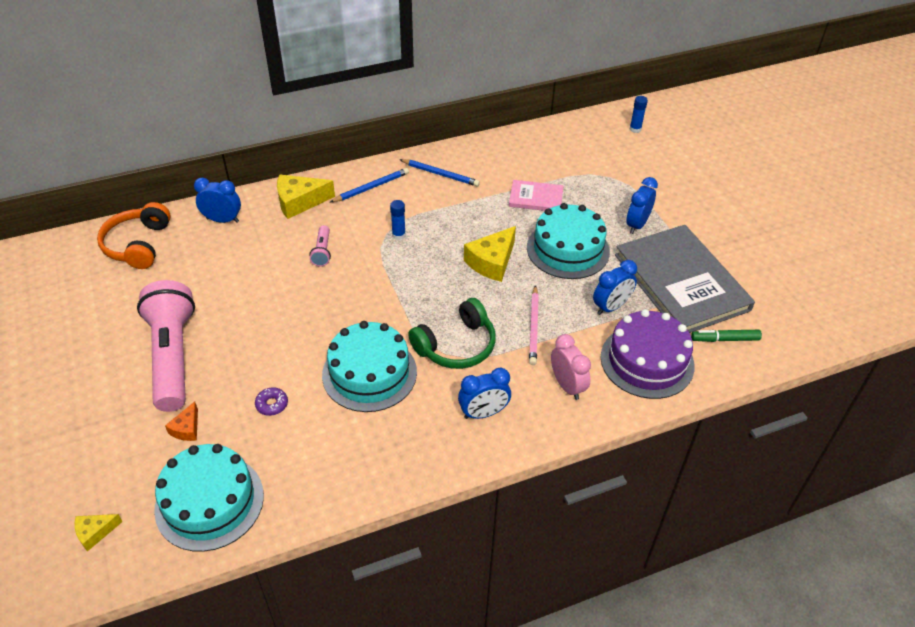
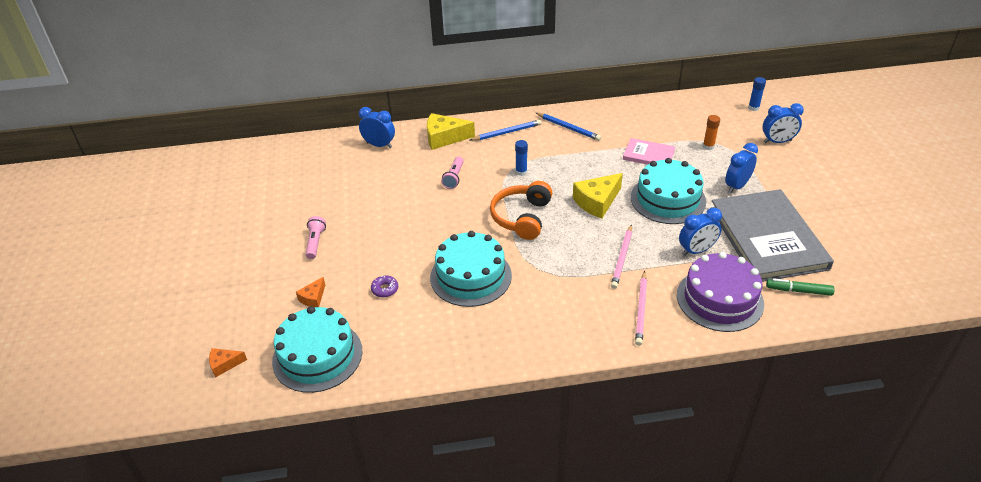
camera: 15 degrees right, 5 degrees down
yellow cheese [75,514,123,552] -> orange cheese [209,348,247,377]
orange headphones [97,202,171,269] -> orange headphones moved to [490,181,552,240]
pink flashlight [137,280,195,412] -> pink flashlight [306,216,326,259], size x0.42
green headphones [408,298,496,369] -> none
blue clock [458,368,511,419] -> blue clock moved to [762,103,804,143]
pink clock [551,334,591,400] -> pink pencil [635,271,647,346]
none -> orange glue stick [703,115,720,150]

